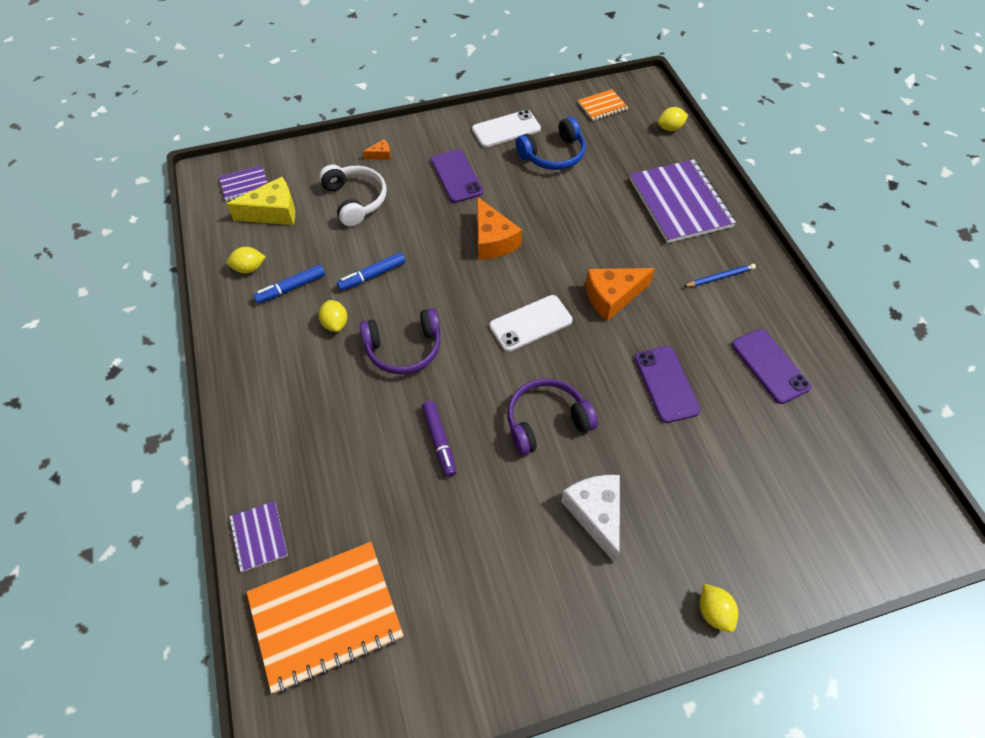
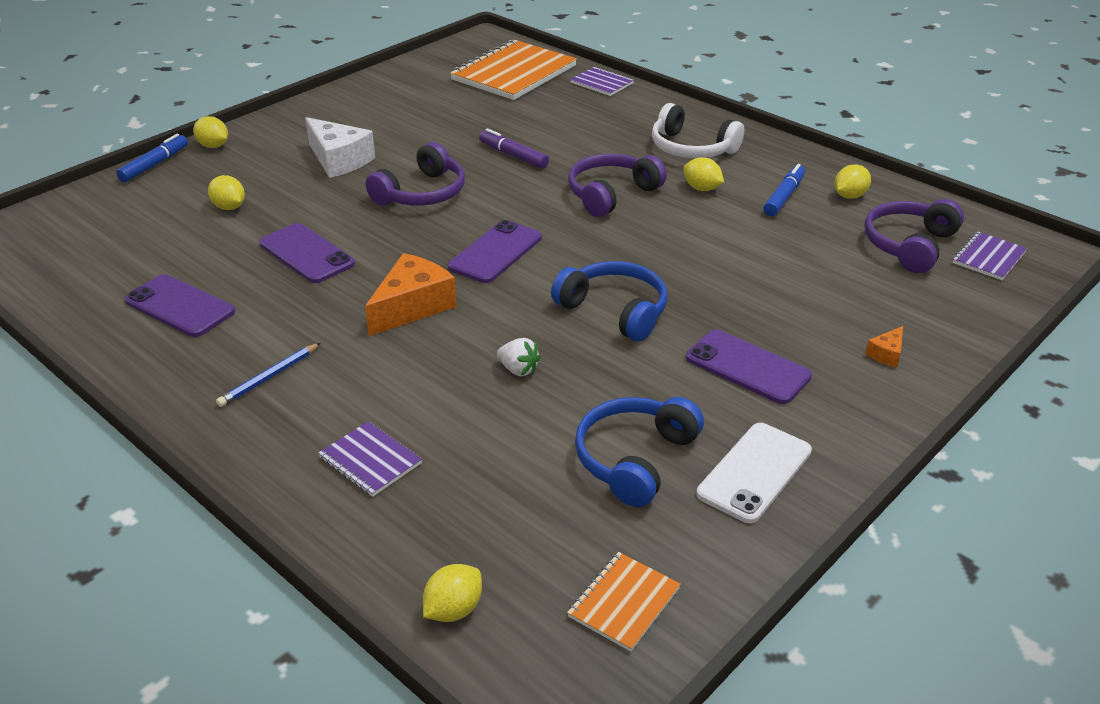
camera: 150 degrees right, 20 degrees down
yellow cheese [226,177,295,225] -> purple headphones [865,199,964,273]
white headphones [319,165,386,226] -> white headphones moved to [652,103,744,158]
blue marker [336,252,405,291] -> blue marker moved to [116,134,188,182]
orange cheese [477,197,522,260] -> blue headphones [551,261,667,342]
white phone [489,295,573,352] -> purple phone [448,220,542,283]
purple notebook [630,159,736,243] -> purple notebook [318,421,422,497], size x0.48
none -> yellow lemon [208,175,245,210]
none -> white strawberry [497,338,541,376]

